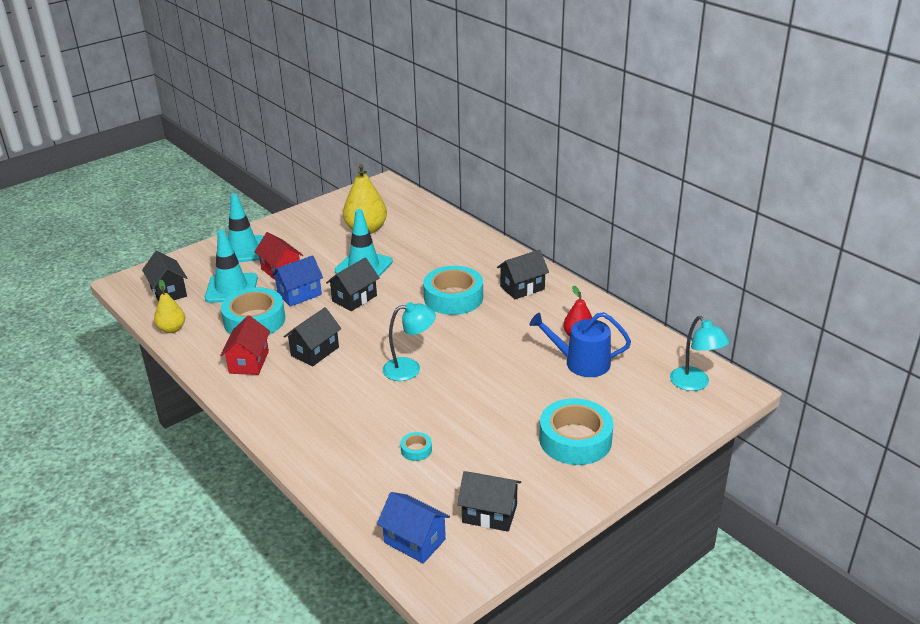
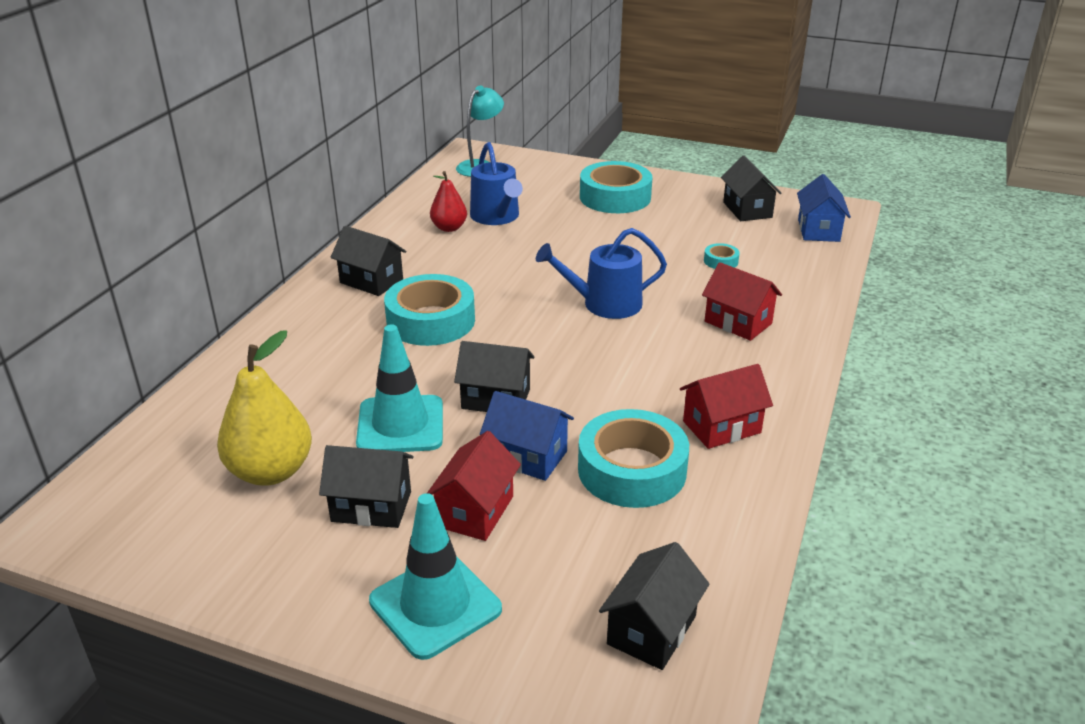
camera: 120 degrees left, 0 degrees up
yellow pear [154,280,185,333] -> none
turquoise traffic cone [205,230,258,303] -> none
black house [284,307,341,366] -> black house moved to [319,445,414,528]
turquoise lamp [383,302,436,381] -> blue watering can [536,228,667,319]
none -> red house [702,262,782,341]

